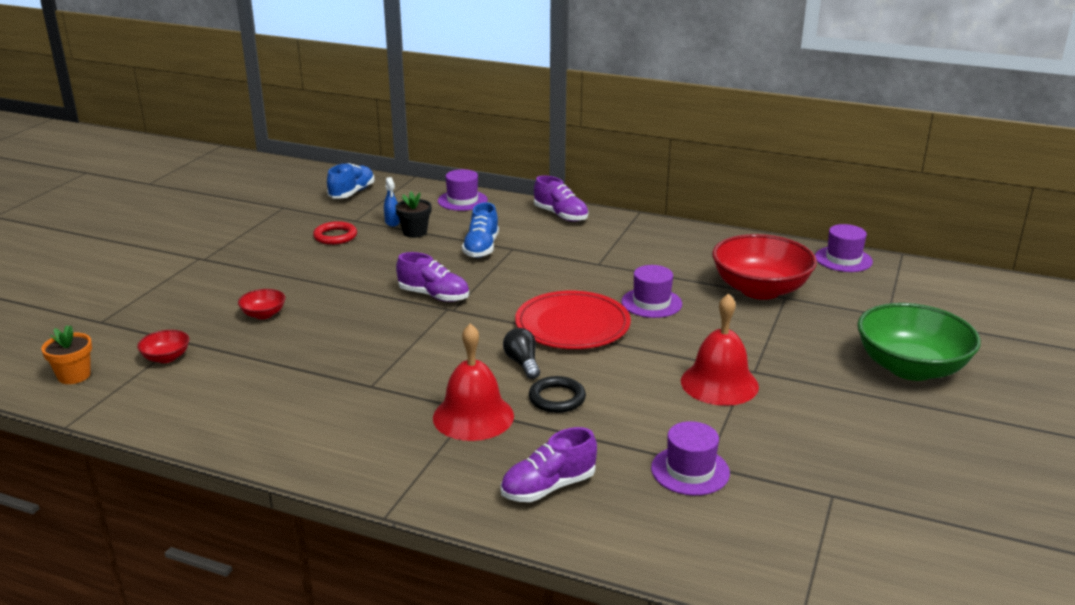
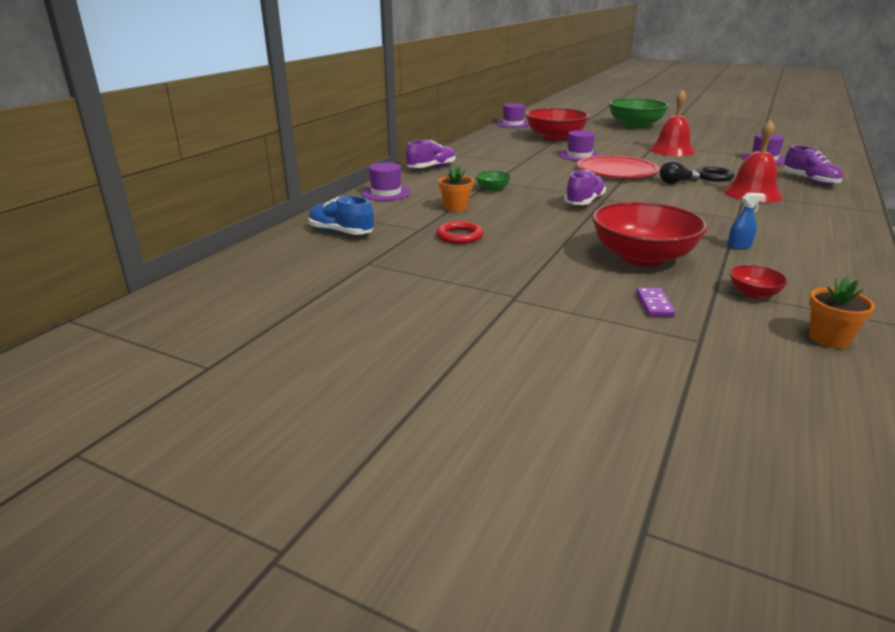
camera: 85 degrees left, 0 degrees up
red bowl [238,289,285,319] -> red bowl [592,202,708,267], size x2.29
blue spray bottle [384,177,400,227] -> blue spray bottle moved to [727,193,765,250]
black flower pot [395,191,432,238] -> orange flower pot [438,166,474,212]
blue shoe [462,202,499,258] -> green bowl [475,171,511,191]
none -> purple domino [636,288,675,317]

